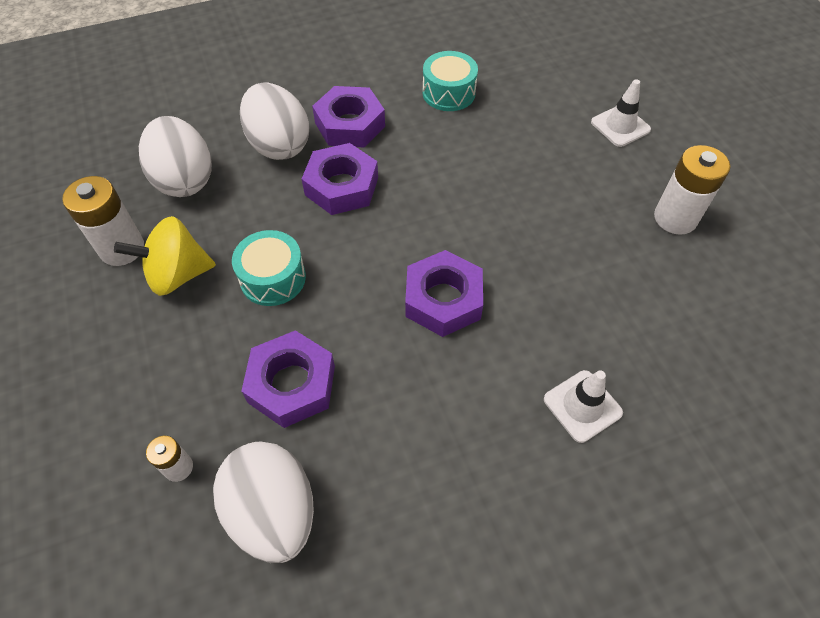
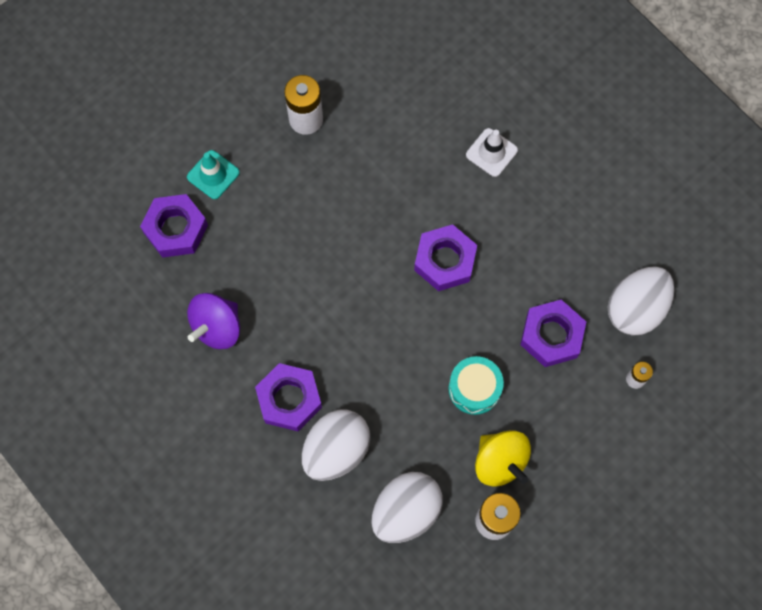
camera: 110 degrees left, 15 degrees up
purple nut [302,143,378,215] -> purple nut moved to [140,194,208,258]
turquoise drum [422,51,478,111] -> purple spinning top [187,293,240,349]
white traffic cone [591,79,651,147] -> turquoise traffic cone [187,150,240,199]

